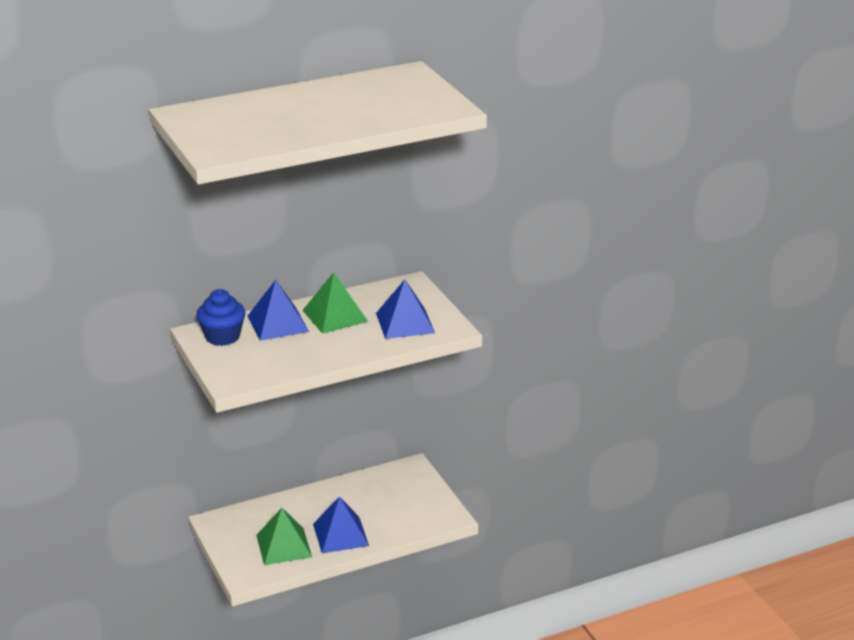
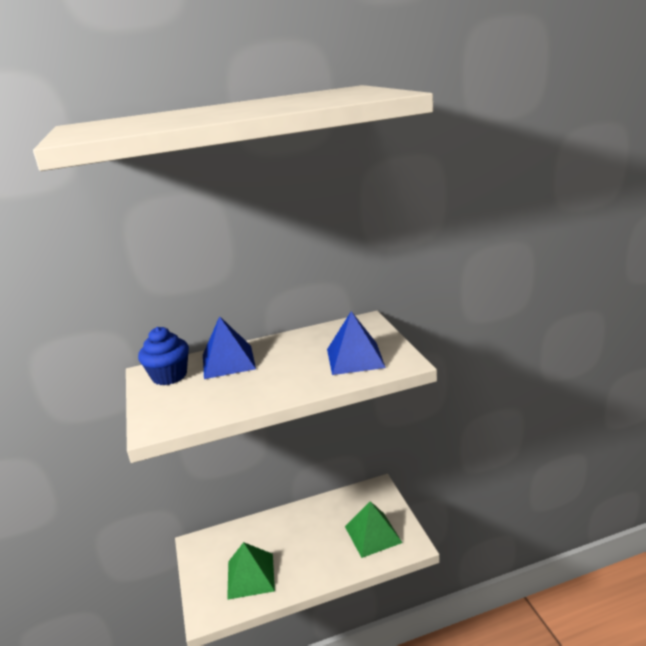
camera: 10 degrees right, 5 degrees down
green pyramid [302,272,368,334] -> green pyramid moved to [345,501,402,558]
blue pyramid [313,496,369,553] -> none

